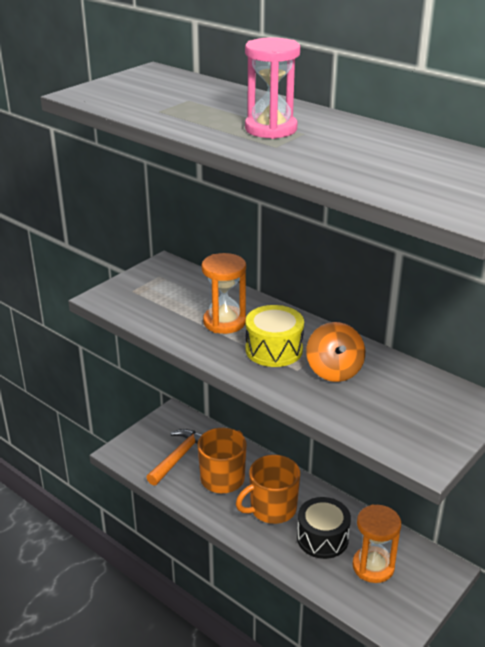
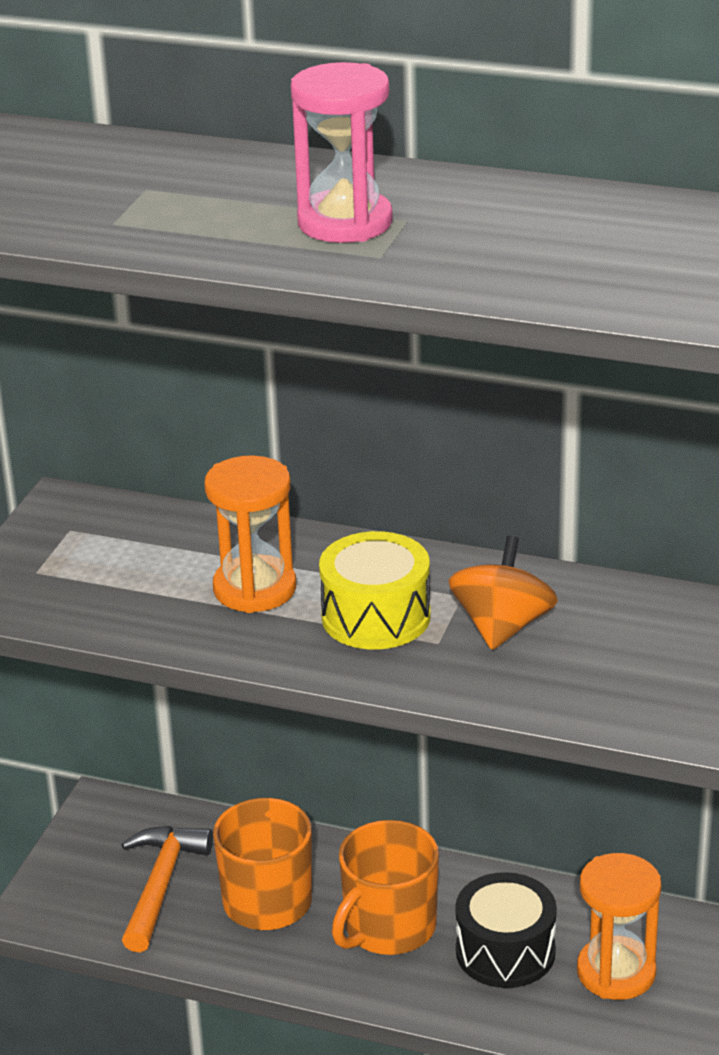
camera: 20 degrees left, 0 degrees up
orange spinning top [306,322,365,382] -> orange spinning top turned 135 degrees counterclockwise [448,536,558,650]

